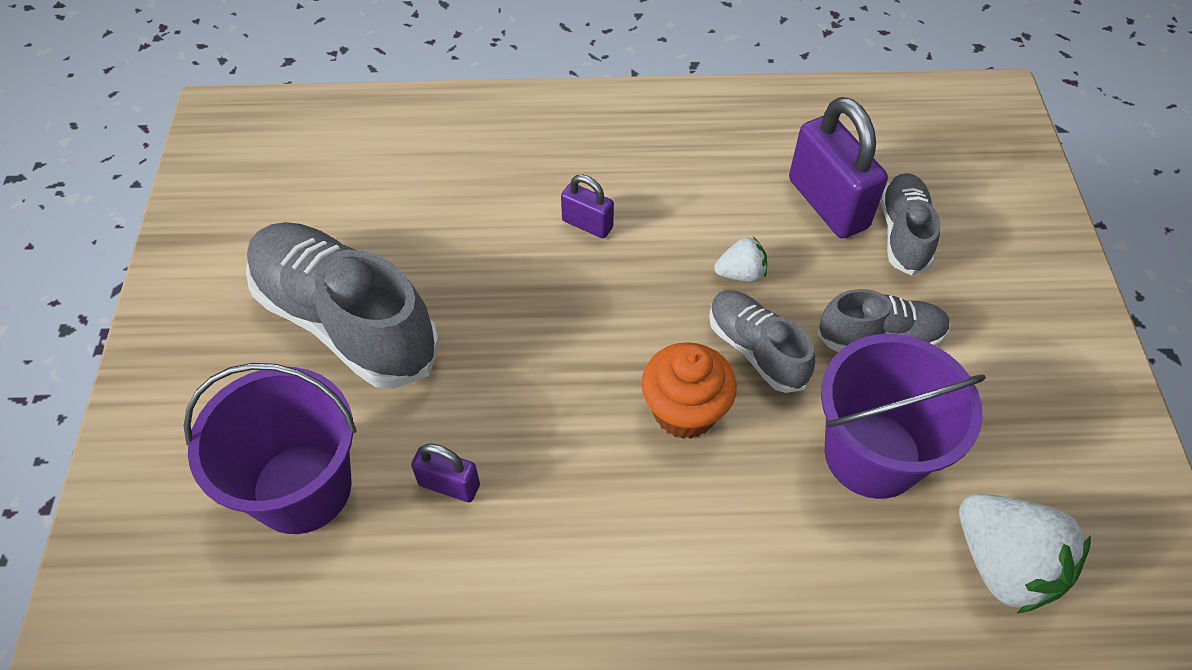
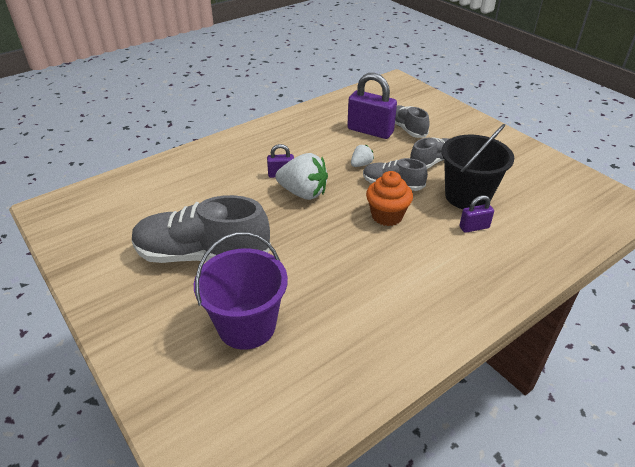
camera: 35 degrees left, 15 degrees down
purple padlock [411,444,480,502] -> purple padlock moved to [459,195,494,233]
purple bucket [821,334,986,499] -> black bucket [441,124,514,209]
white strawberry [959,494,1091,613] -> white strawberry moved to [275,153,328,200]

